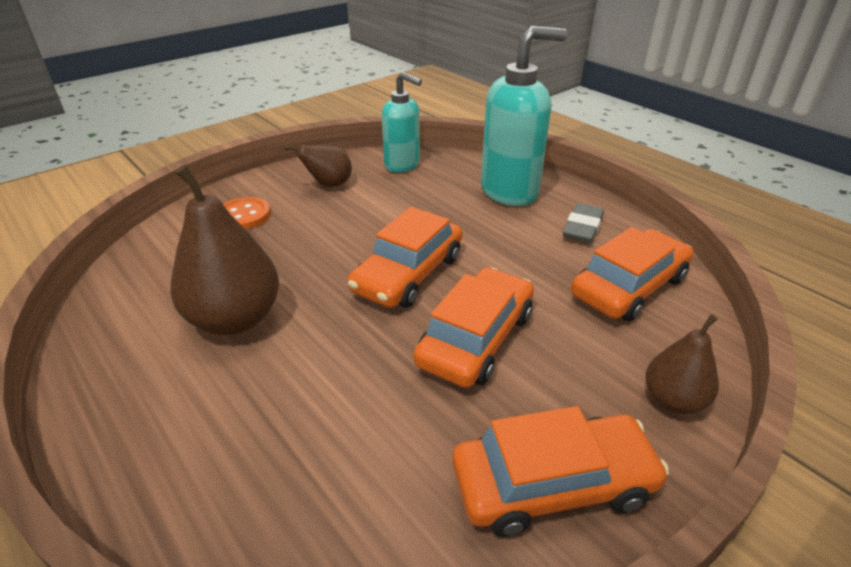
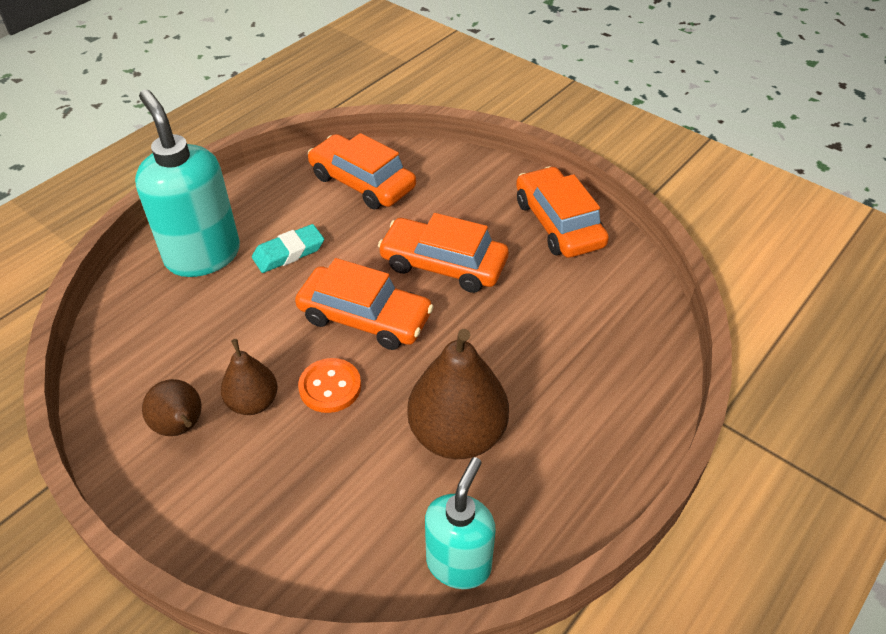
camera: 100 degrees left, 10 degrees up
orange button [223,197,270,229] -> orange button moved to [298,358,361,413]
turquoise soap dispenser [382,72,422,172] -> turquoise soap dispenser moved to [425,457,496,589]
grey eraser [563,203,604,243] -> none
brown pear [646,314,719,414] -> brown pear moved to [221,339,278,415]
none -> turquoise eraser [252,224,324,273]

